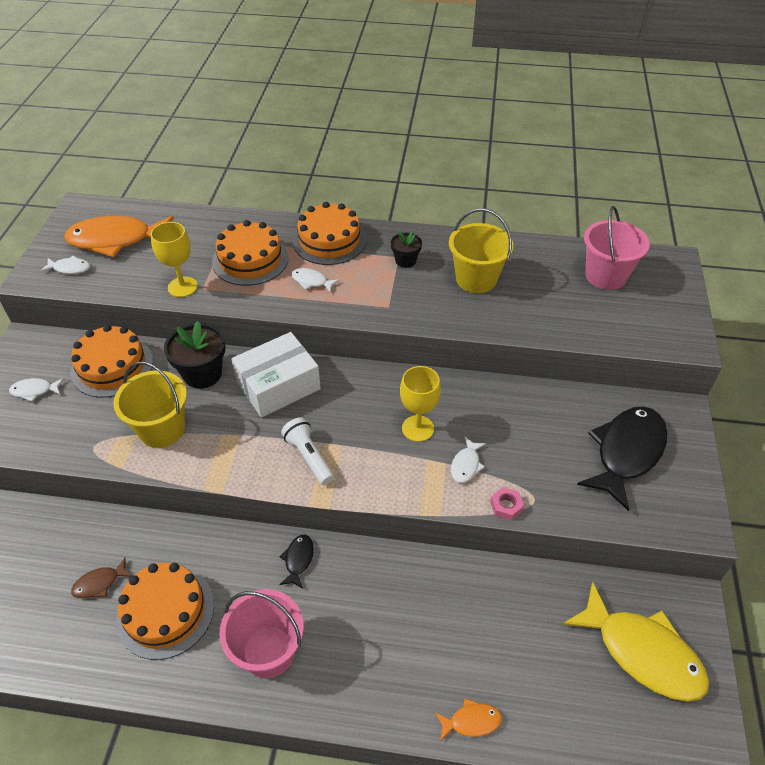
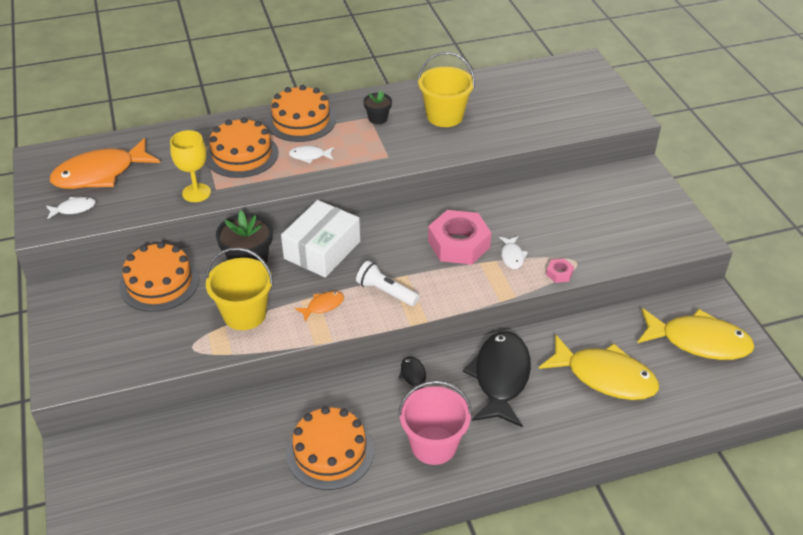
camera: 25 degrees left, 5 degrees down
white fish [9,378,64,402] -> none
brown fish [71,557,132,598] -> none
yellow goblet [400,366,441,442] -> pink nut [428,210,492,265]
orange fish [435,698,502,741] -> orange fish moved to [295,291,344,321]
black fish [577,407,667,511] -> black fish moved to [463,331,531,427]
pink bucket [584,206,650,290] -> none
none -> yellow fish [539,334,659,400]

